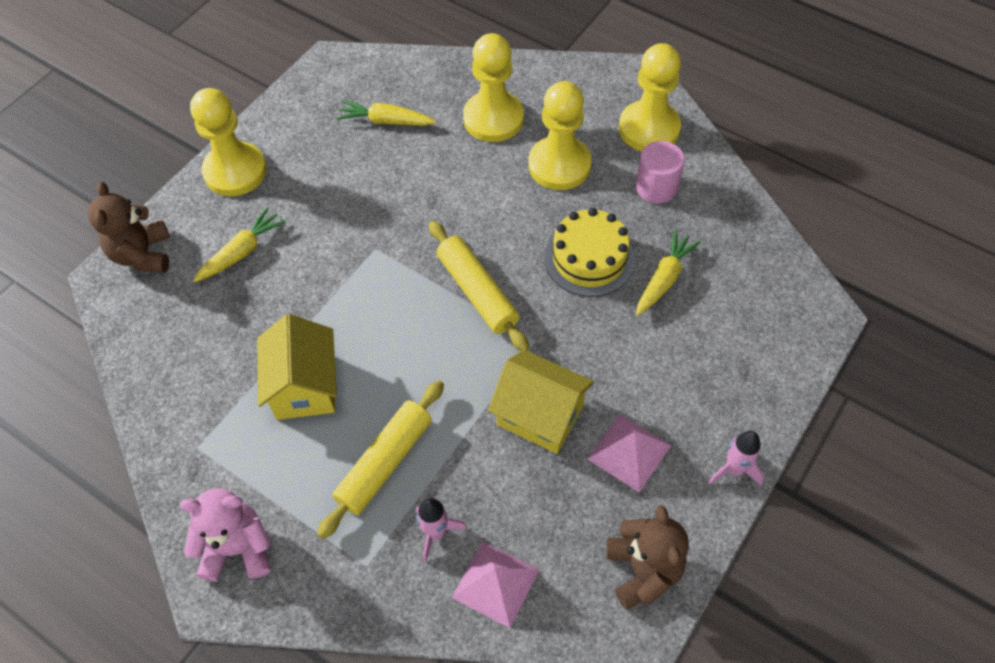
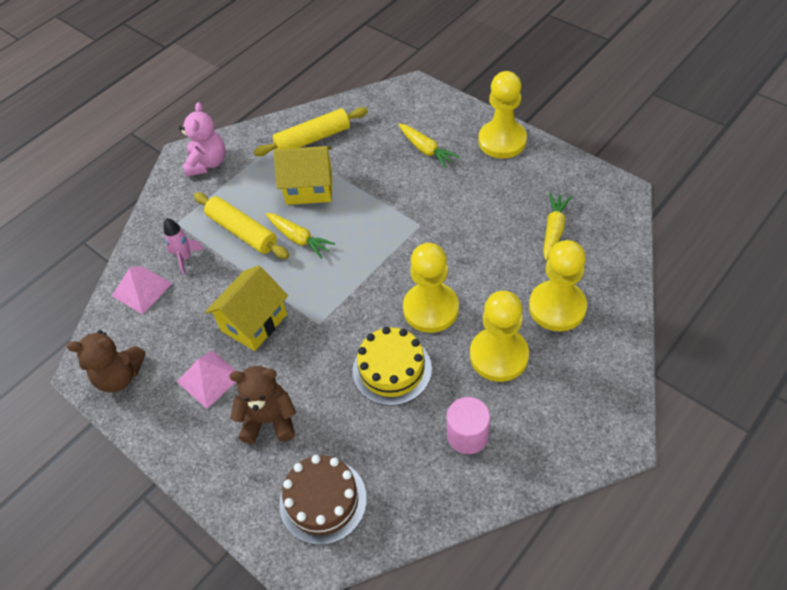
camera: 100 degrees right, 5 degrees down
brown teddy bear [88,182,170,273] -> brown teddy bear moved to [230,366,296,444]
yellow rolling pin [429,221,529,351] -> yellow rolling pin moved to [253,107,368,156]
yellow pawn [619,43,681,151] -> yellow pawn moved to [403,243,459,333]
yellow carrot [636,230,701,316] -> yellow carrot moved to [266,213,335,258]
pink rocket [708,431,764,486] -> none
none -> brown cake [279,455,367,545]

